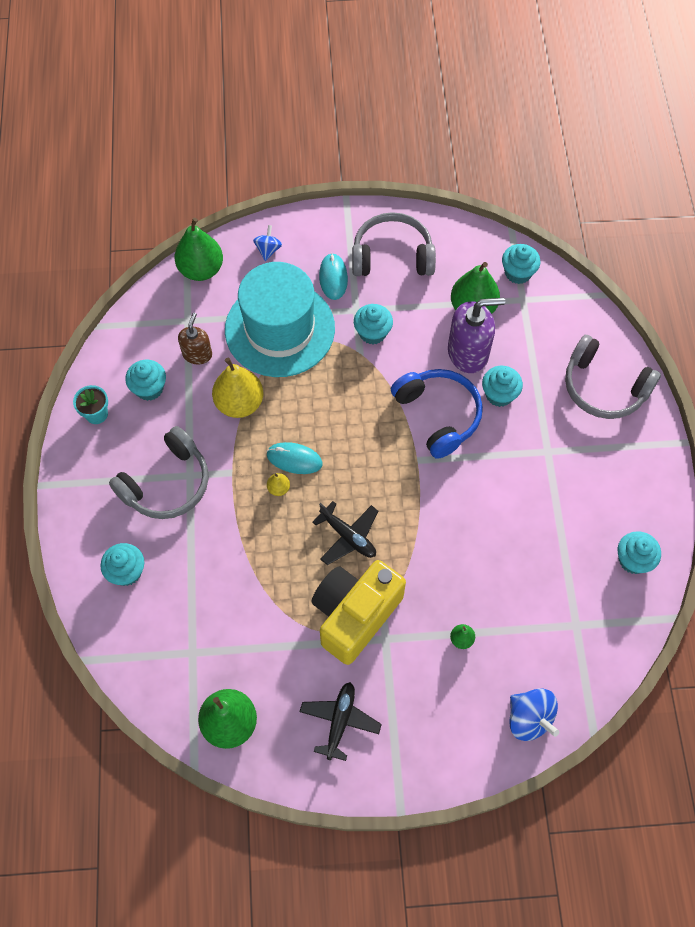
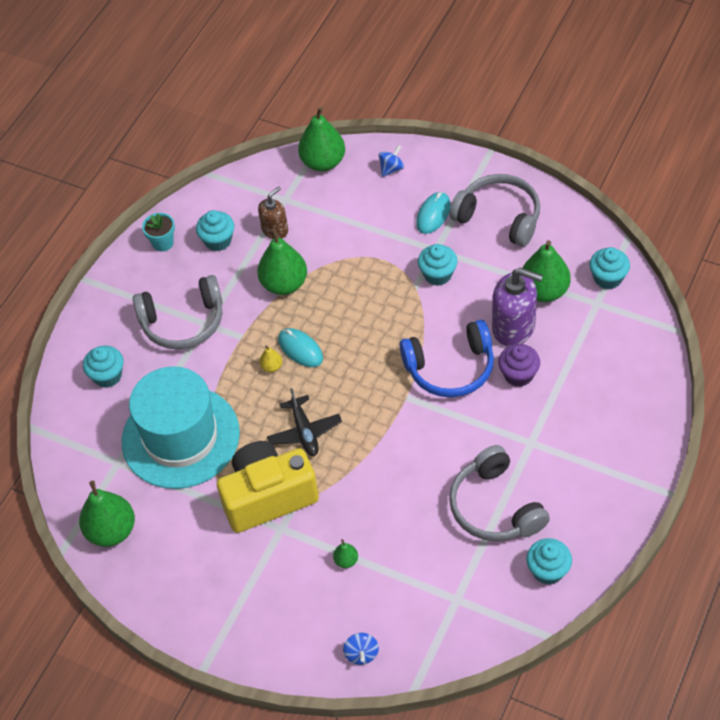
camera: 35 degrees right, 10 degrees down
yellow pear [212,358,263,418] -> green pear [257,228,307,295]
turquoise hat [225,262,335,377] -> turquoise hat moved to [122,366,240,489]
black plane [300,682,382,761] -> none
blue headphones [391,369,483,459] -> blue headphones turned 75 degrees clockwise [399,320,494,397]
turquoise cupcake [482,366,523,407] -> purple cupcake [498,344,540,387]
blue spinning top [510,688,559,741] -> blue spinning top [343,633,379,665], size x0.61
grey headphones [565,335,661,419] -> grey headphones moved to [449,445,550,541]

